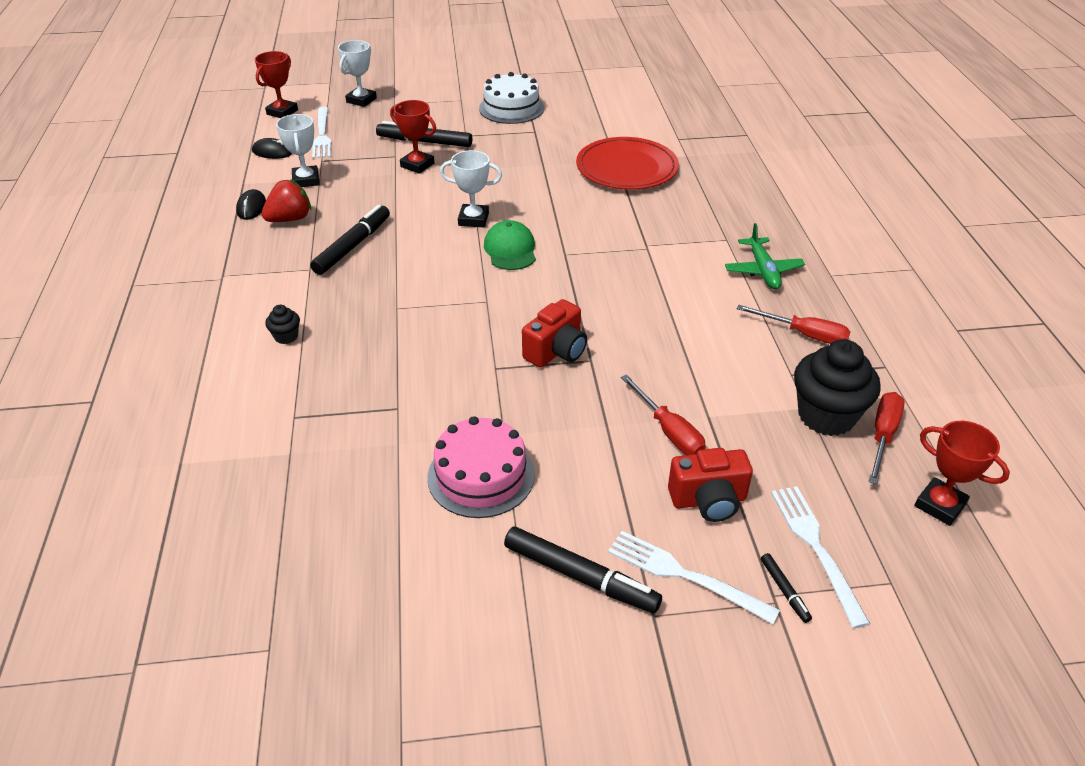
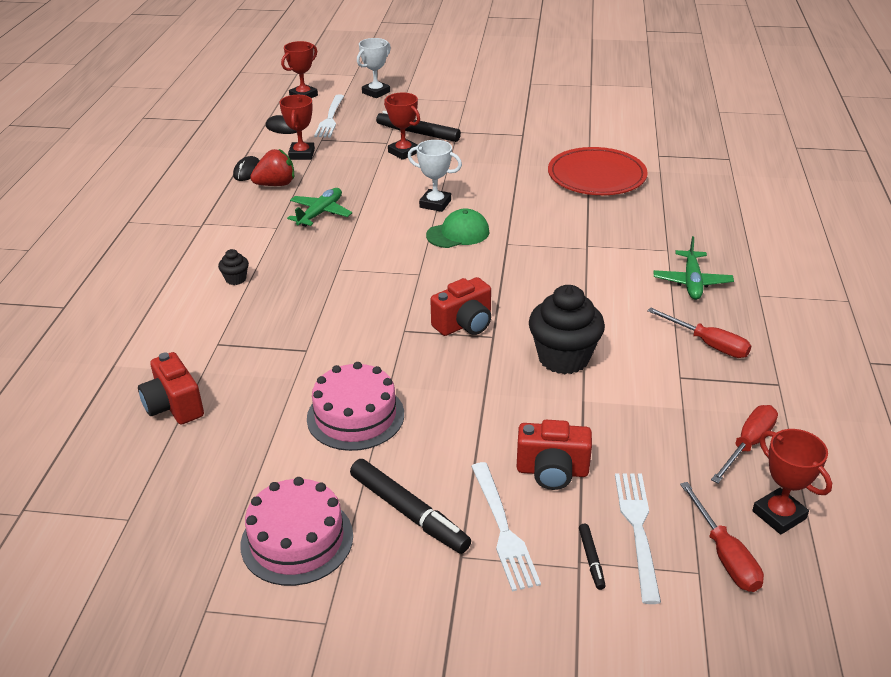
camera: 15 degrees right, 5 degrees down
white trophy [276,114,319,187] -> red trophy [279,95,315,160]
black marker [310,205,390,275] -> green plane [287,188,352,227]
white cake [479,72,544,124] -> none
green cap [484,220,536,270] -> green cap turned 60 degrees clockwise [426,209,490,248]
white fork [608,531,780,624] -> white fork turned 150 degrees counterclockwise [471,462,541,591]
red screwdriver [621,374,705,455] -> red screwdriver moved to [680,482,764,592]
black cupcake [794,339,881,436] -> black cupcake moved to [529,285,605,374]
none -> red camera [138,352,204,425]
none -> pink cake [240,477,353,586]

